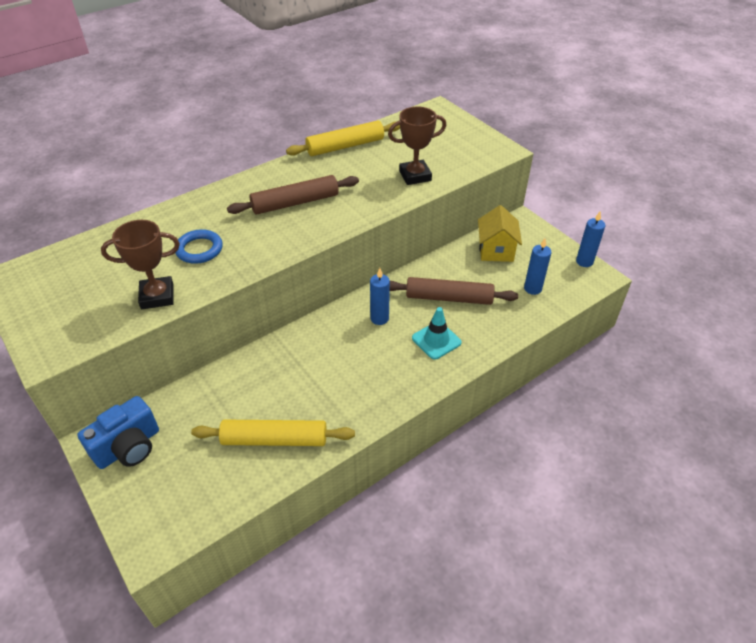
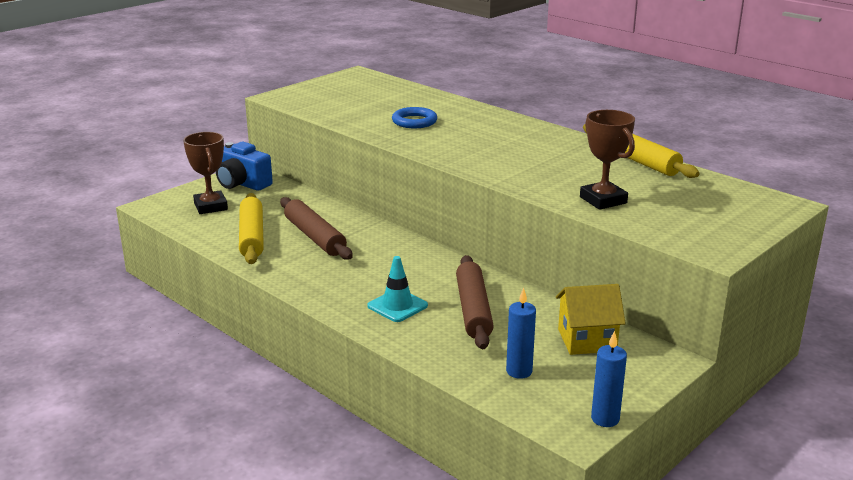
camera: 80 degrees right, 20 degrees down
brown trophy [101,220,180,309] -> brown trophy moved to [183,132,228,214]
brown rolling pin [227,175,359,215] -> brown rolling pin moved to [280,197,353,260]
blue candle [370,268,390,325] -> none

